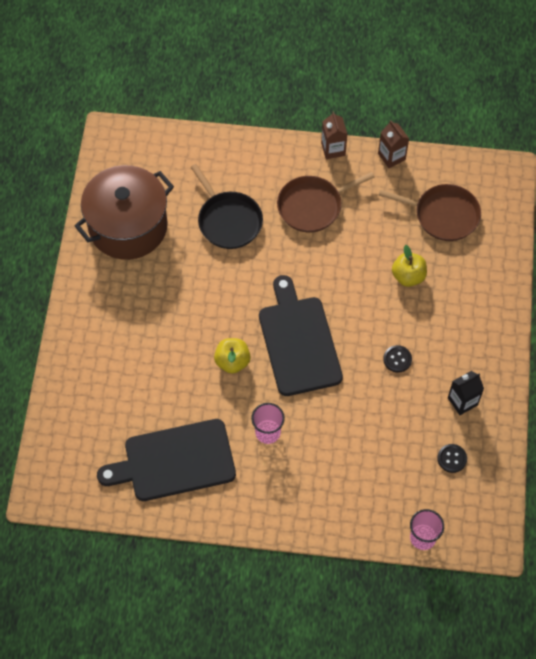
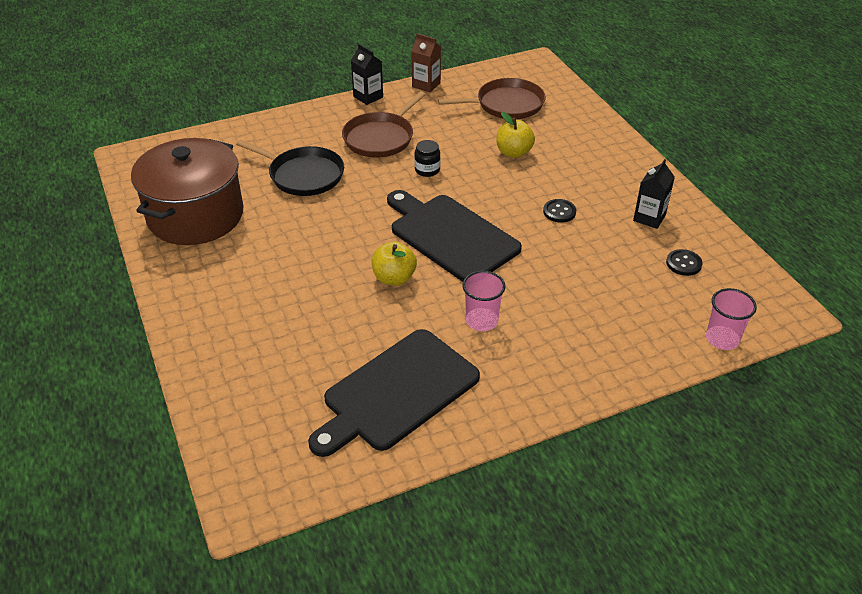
camera: 30 degrees left, 20 degrees down
brown carton [321,112,348,159] -> black carton [351,44,383,105]
none -> black jar [414,140,440,177]

